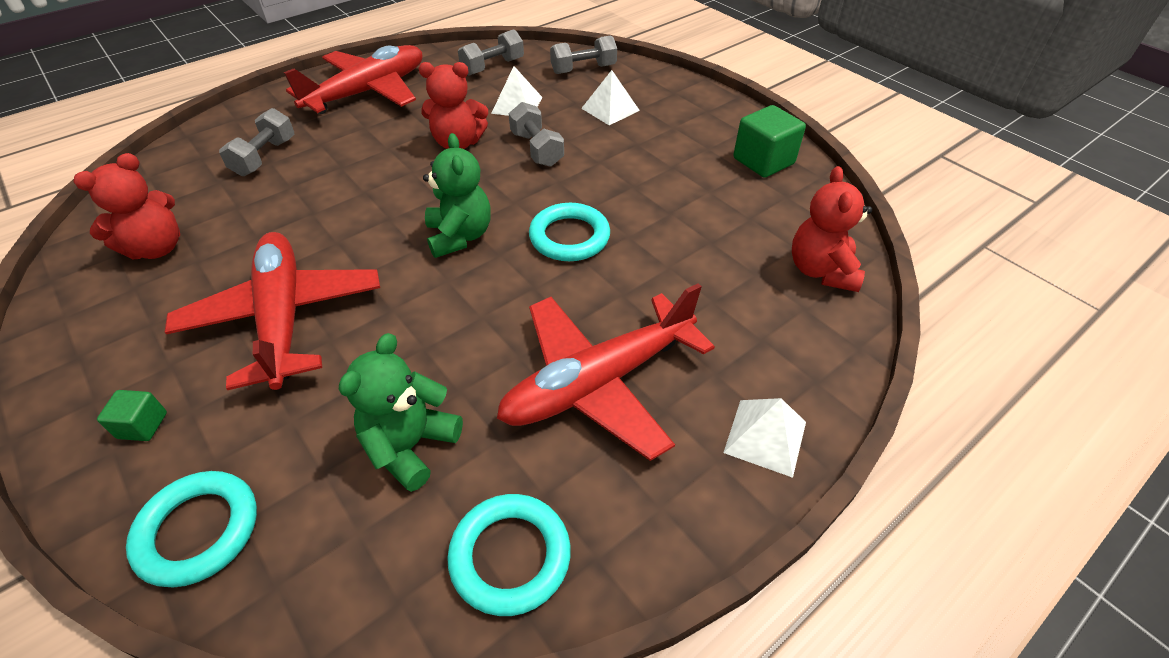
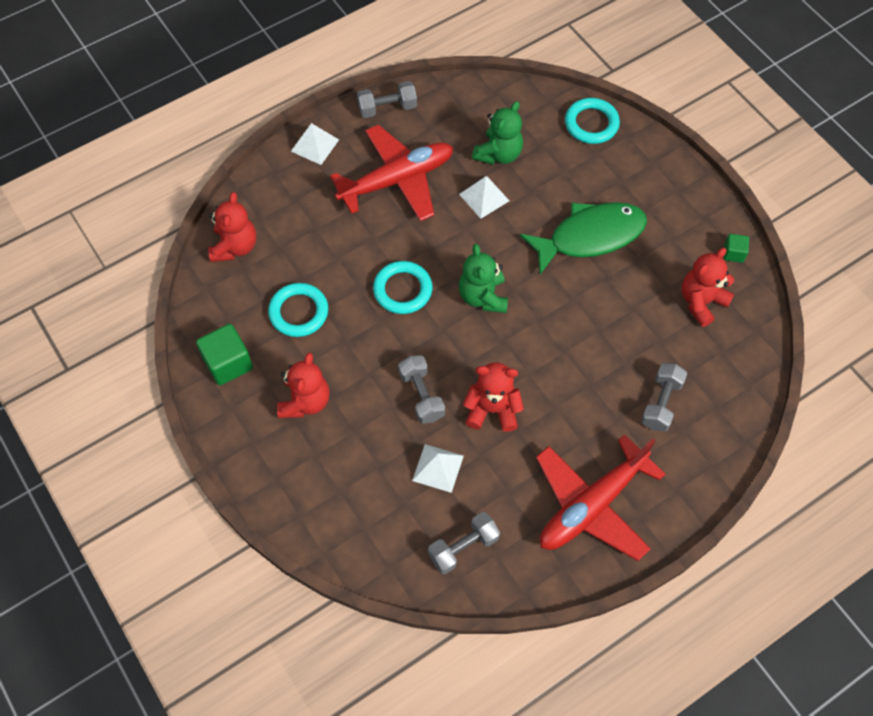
camera: 175 degrees left, 15 degrees up
green cube [97,390,167,441] -> green cube moved to [724,234,749,263]
red plane [165,232,380,390] -> green fish [520,202,647,274]
turquoise ring [447,494,571,616] -> turquoise ring moved to [268,283,328,337]
grey dumbbell [550,35,617,74] -> grey dumbbell moved to [357,81,417,118]
white pyramid [581,70,640,125] -> white pyramid moved to [459,176,509,219]
none -> red teddy bear [277,353,330,418]

